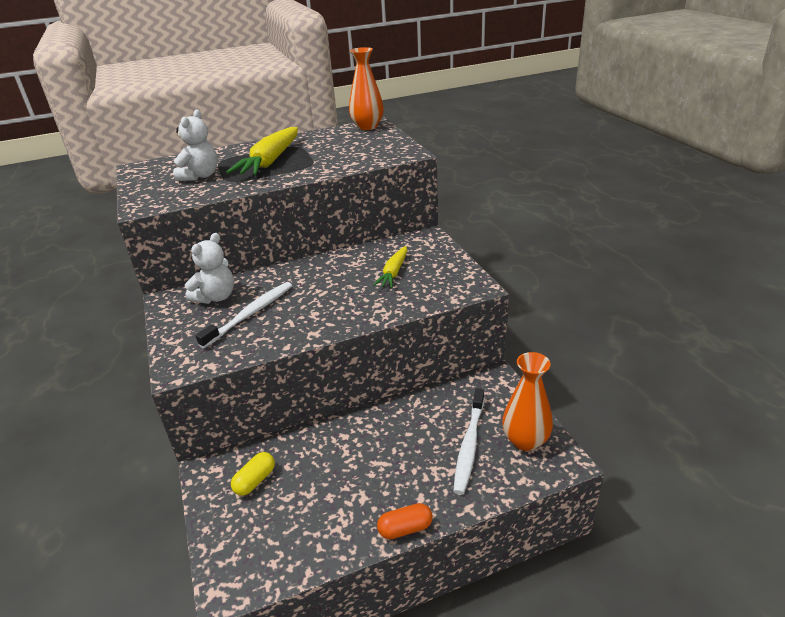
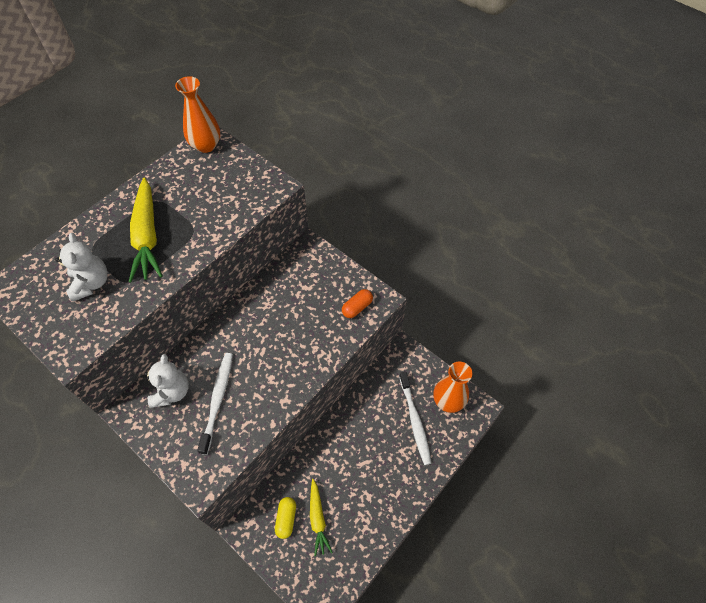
camera: 30 degrees left, 25 degrees up
yellow carrot [373,246,407,288] -> yellow carrot moved to [310,479,332,556]
orange capsule [377,503,433,539] -> orange capsule moved to [342,289,373,318]

